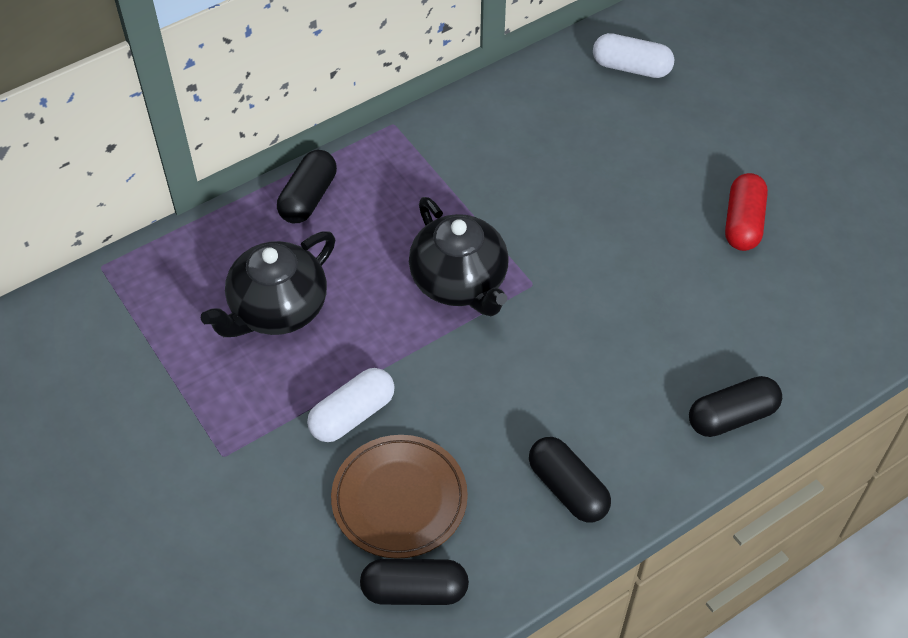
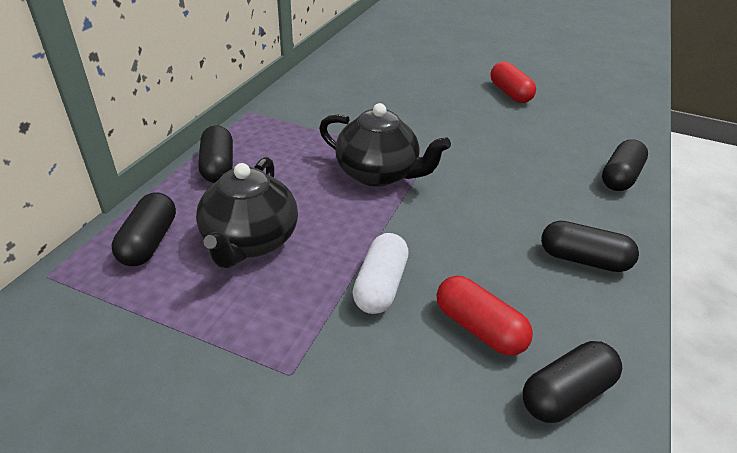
camera: 35 degrees left, 15 degrees down
brown plate [331,435,468,559] -> red capsule [437,275,533,356]
white capsule [593,33,674,78] -> none
none -> black capsule [112,192,176,266]

